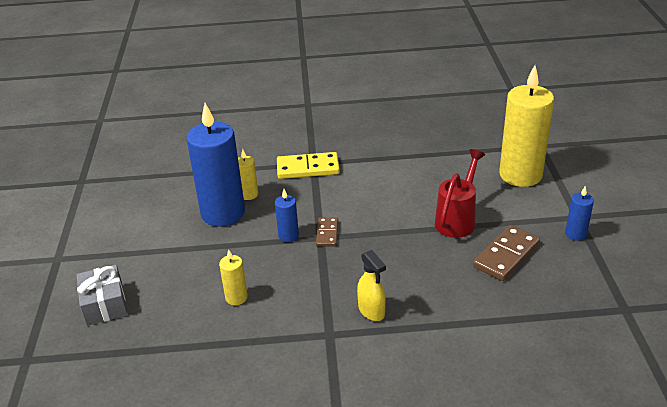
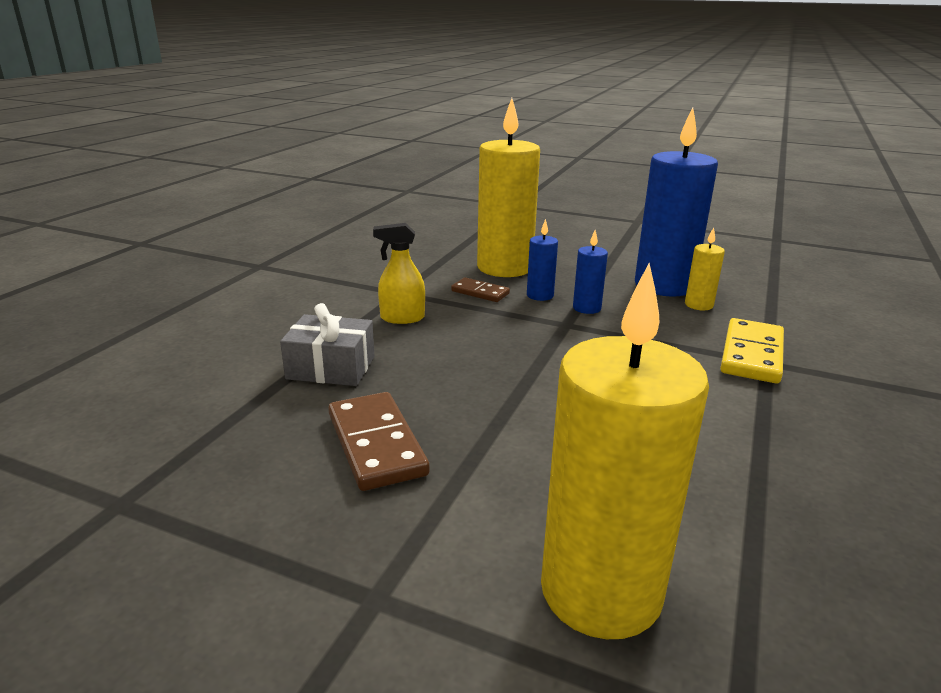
camera: 115 degrees right, 10 degrees down
grey gift [77,265,127,326] -> grey gift moved to [280,303,374,386]
yellow candle [219,249,248,305] -> yellow candle [477,98,540,277], size x2.25
brown domino [316,217,338,246] -> brown domino moved to [451,277,510,302]
red watering can [435,149,485,238] -> none
blue candle [565,186,594,241] -> blue candle moved to [527,219,558,301]

